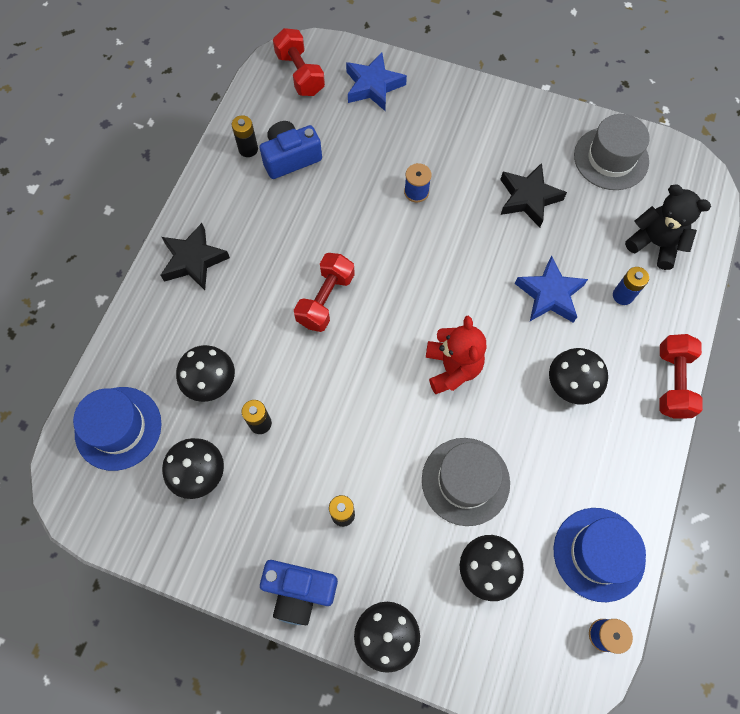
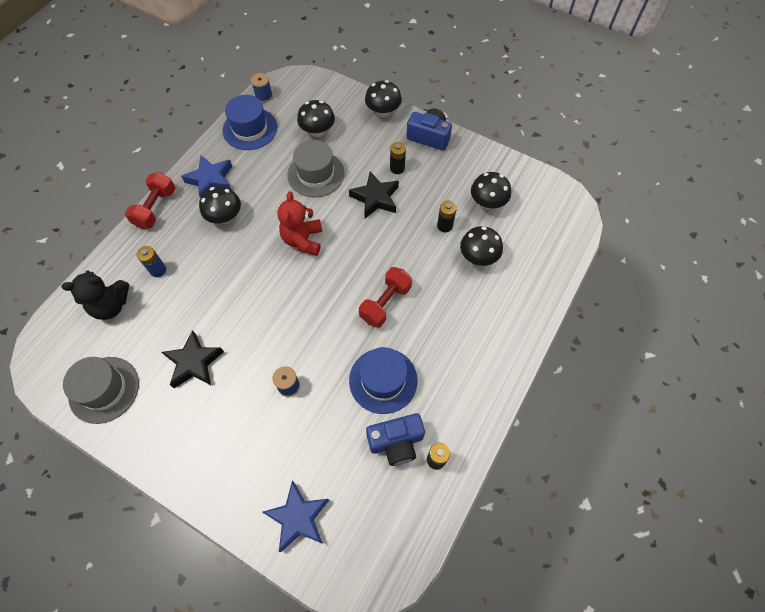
camera: 170 degrees left, 5 degrees down
blue hat [73,387,162,471] -> blue hat moved to [349,347,418,414]
black star [161,223,230,290] -> black star moved to [349,171,399,218]
red dumbbell [273,28,325,96] -> none
blue star [515,255,588,323] -> blue star moved to [181,155,233,198]
black teddy bear [625,184,711,270] -> black teddy bear turned 60 degrees counterclockwise [62,270,129,320]

